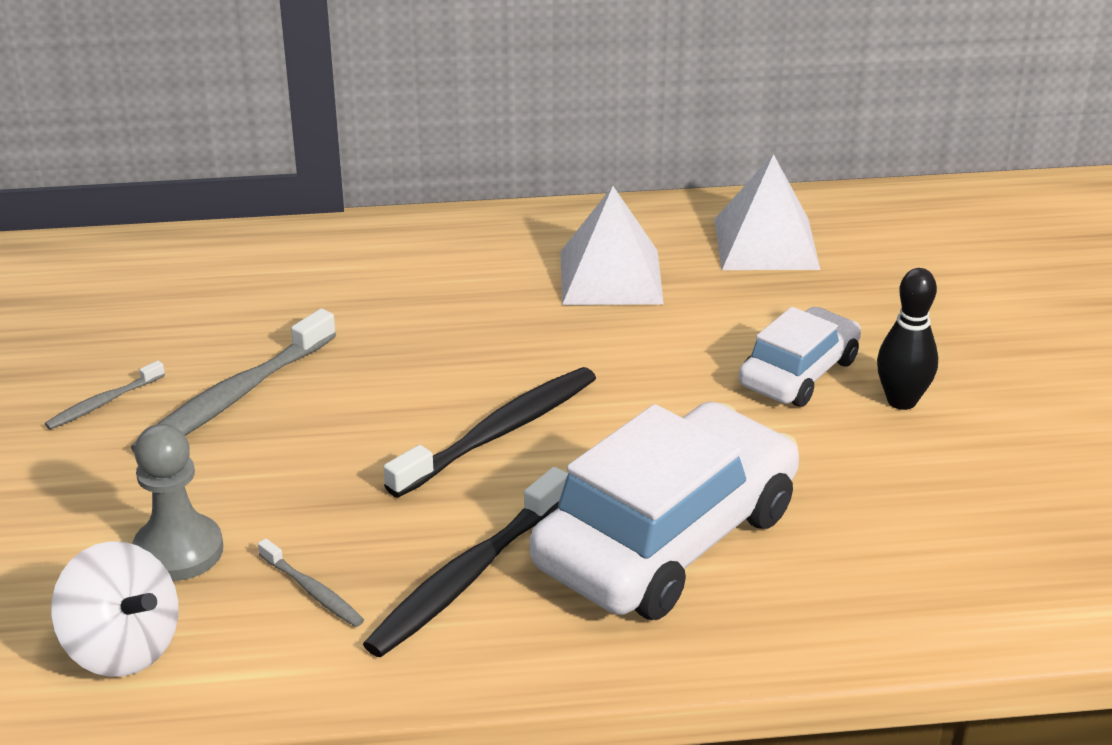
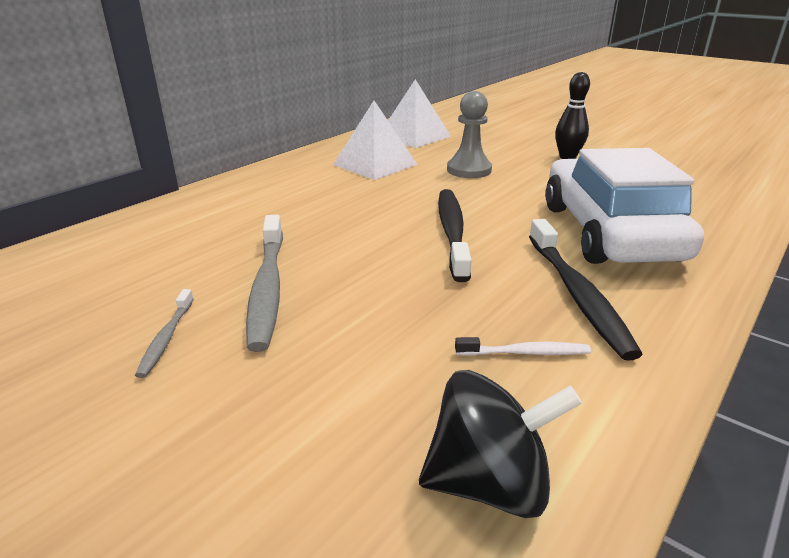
camera: 45 degrees left, 5 degrees down
white spinning top [51,541,178,677] -> black spinning top [419,370,582,518]
grey pawn [133,424,223,581] -> grey pawn moved to [447,91,492,178]
grey toothbrush [258,538,364,627] -> white toothbrush [455,337,591,356]
white car [739,307,861,407] -> none

